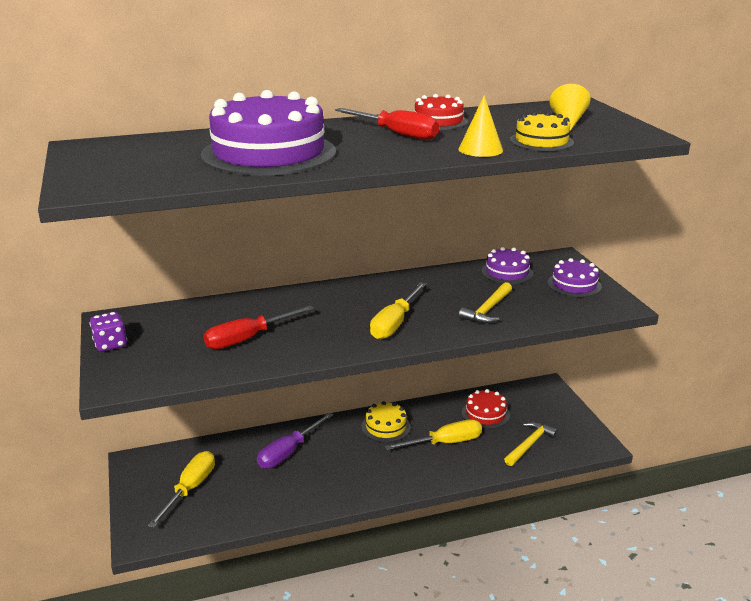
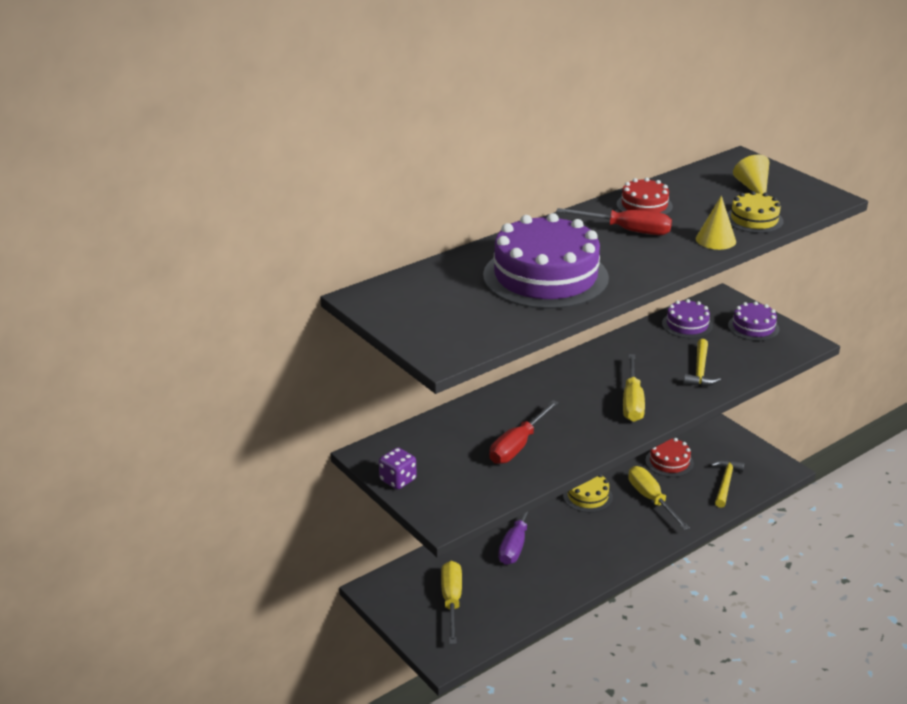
camera: 20 degrees left, 5 degrees up
yellow screwdriver [384,419,482,450] -> yellow screwdriver turned 75 degrees counterclockwise [628,466,690,530]

